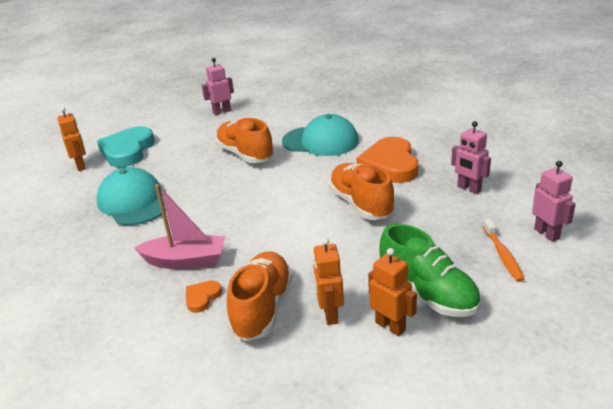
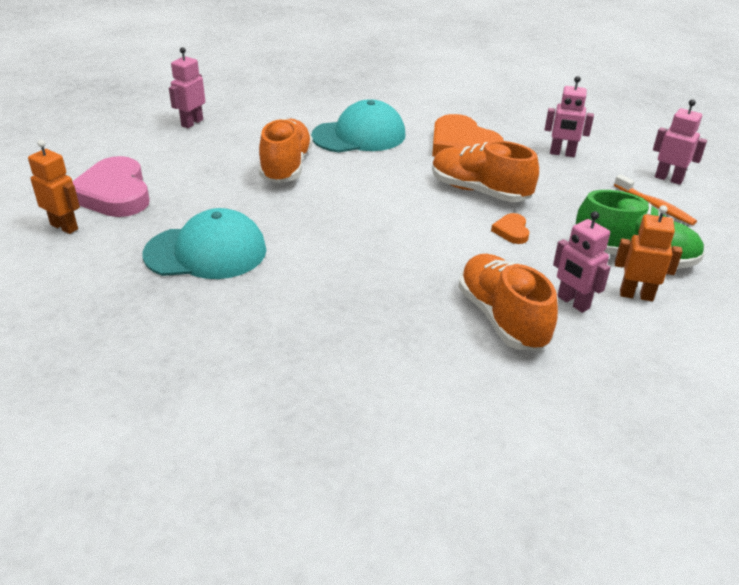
camera: 35 degrees left, 5 degrees up
turquoise heart [97,126,155,167] -> pink heart [72,156,150,217]
turquoise cap [97,167,166,225] -> turquoise cap turned 150 degrees clockwise [143,208,266,279]
pink boat [134,184,225,269] -> none
orange heart [186,280,222,313] -> orange heart moved to [491,213,529,244]
orange shoe [215,118,274,163] -> orange shoe turned 75 degrees clockwise [259,118,313,183]
orange robot [313,238,344,325] -> pink robot [553,211,611,313]

